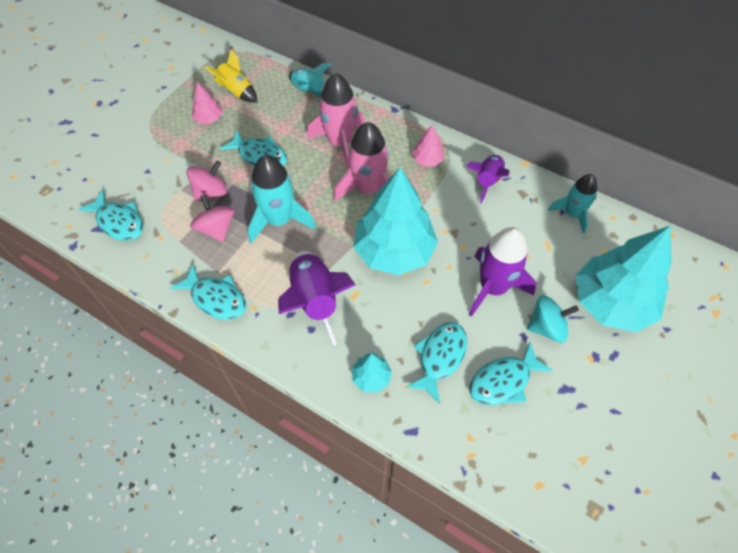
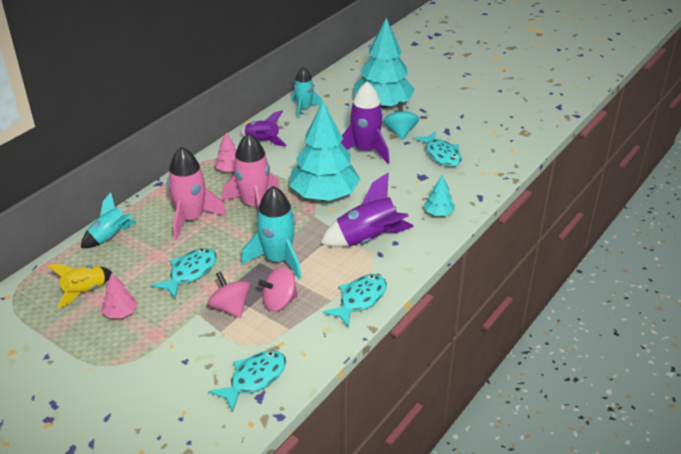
camera: 85 degrees left, 20 degrees down
turquoise fish [406,322,467,404] -> none

